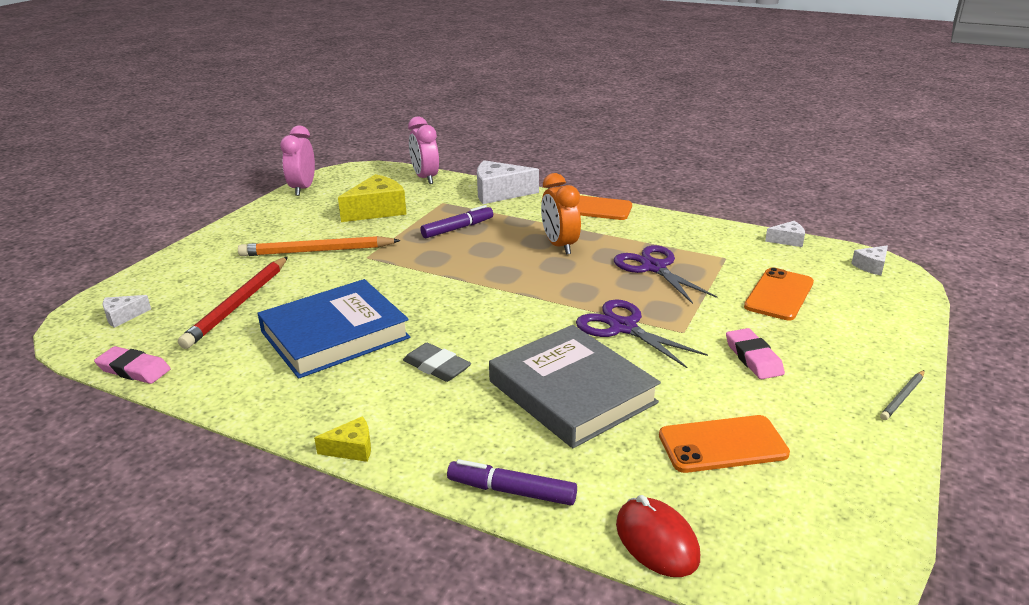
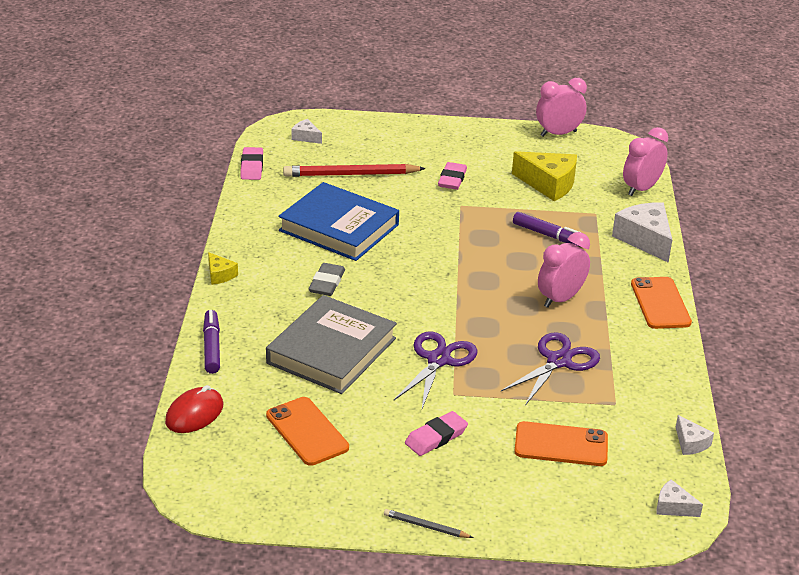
camera: 65 degrees right, 5 degrees up
orange pencil [238,236,401,256] -> pink eraser [438,162,467,190]
orange clock [541,173,581,255] -> pink clock [538,232,590,308]

